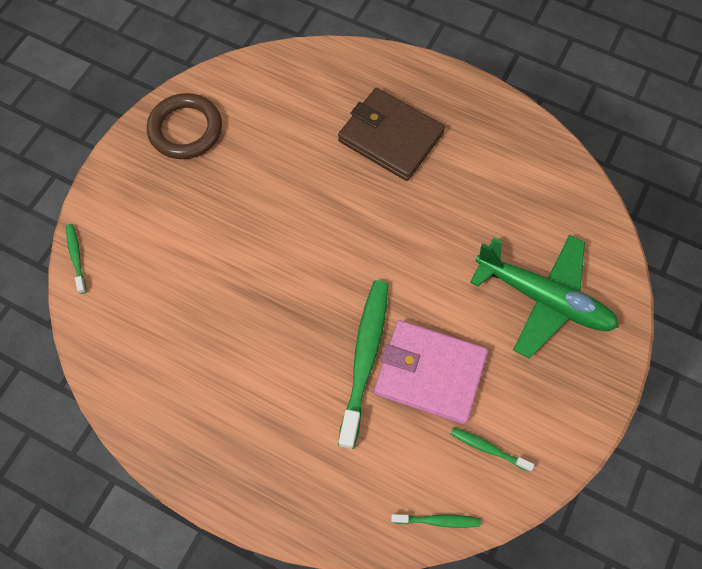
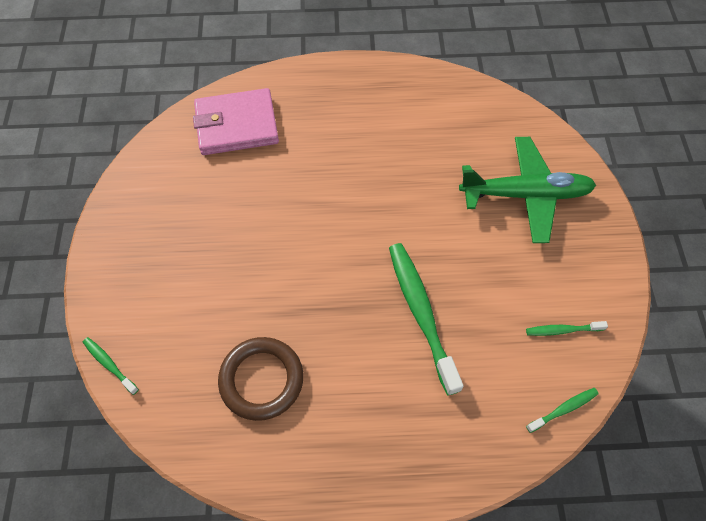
camera: 30 degrees left, 5 degrees down
brown ring [147,93,222,159] -> brown ring moved to [218,337,303,421]
brown wallet [338,88,445,181] -> none
pink wallet [374,320,488,424] -> pink wallet moved to [193,88,279,155]

